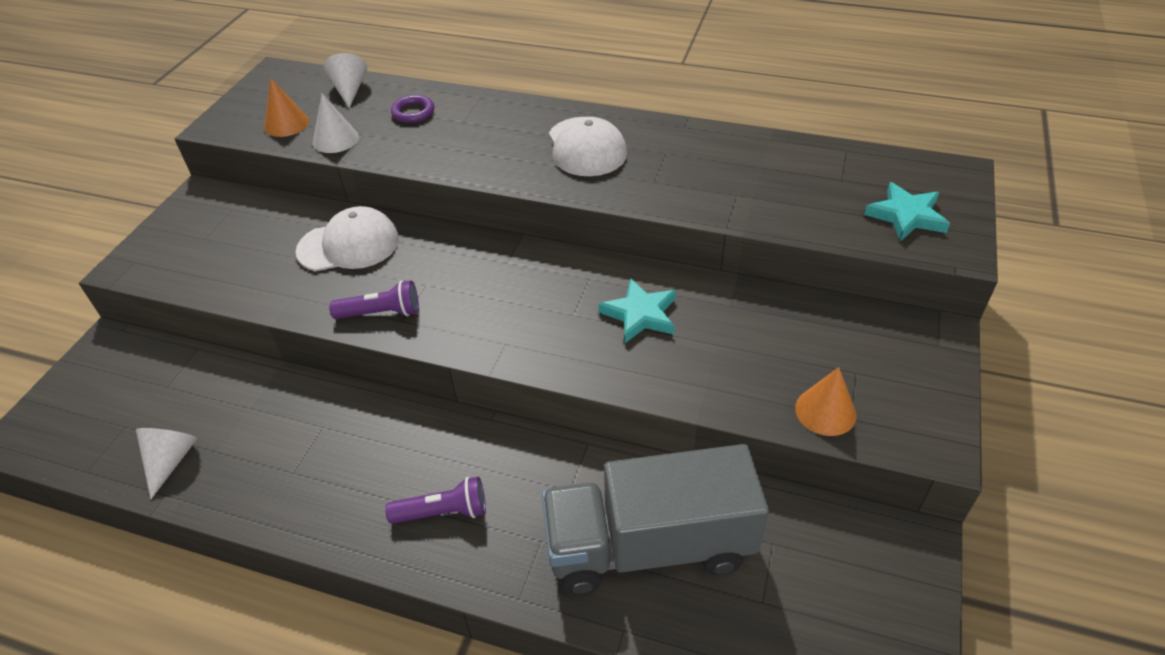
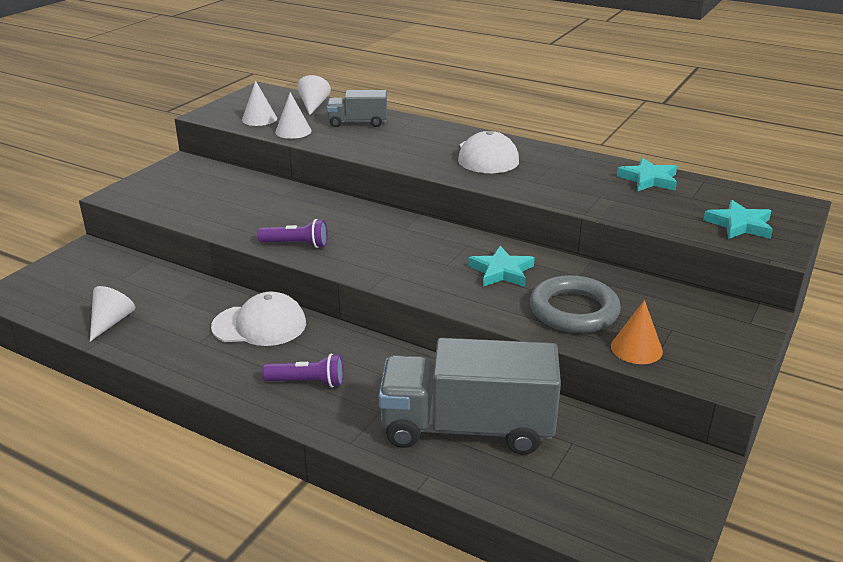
camera: 10 degrees right, 15 degrees down
orange cone [264,79,309,137] -> white cone [242,81,277,126]
white cap [296,206,399,271] -> white cap moved to [211,292,306,346]
purple ring [391,95,434,123] -> grey truck [327,90,387,127]
none -> grey ring [530,275,621,333]
none -> turquoise star [617,158,677,191]

